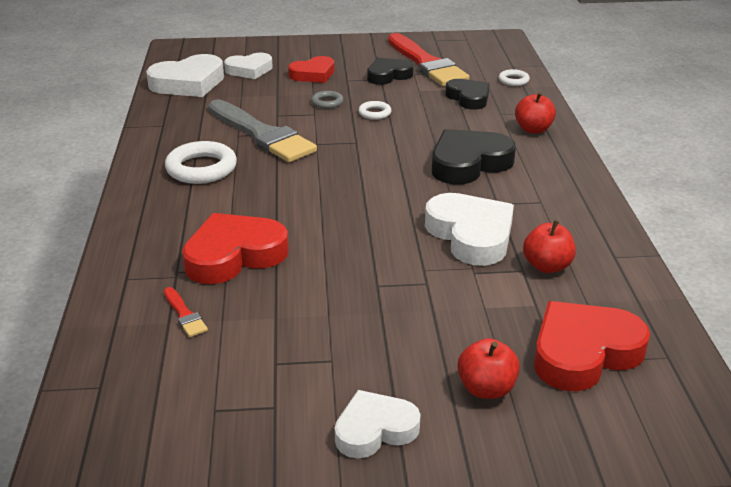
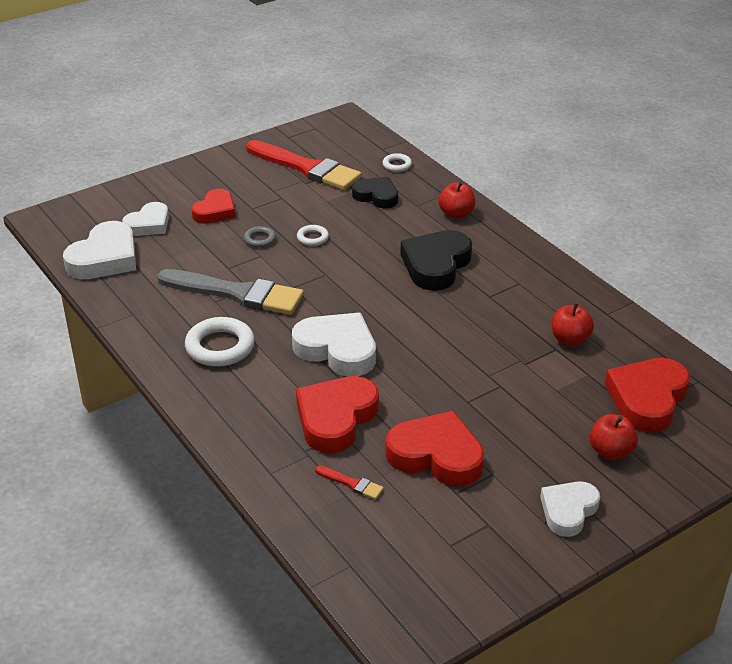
camera: 30 degrees left, 5 degrees up
black heart [367,58,413,85] -> none
white heart [425,193,514,266] -> white heart moved to [292,313,376,377]
none -> red heart [385,411,484,487]

